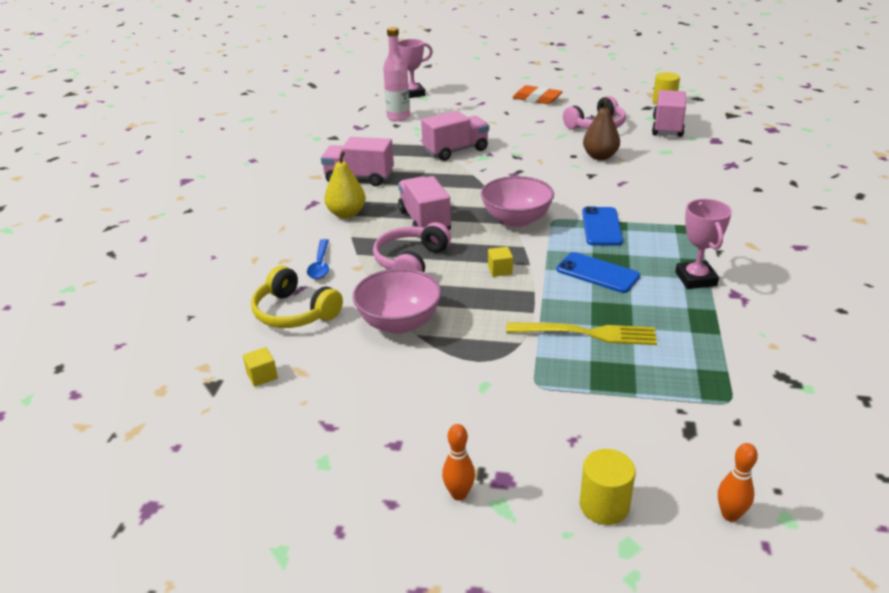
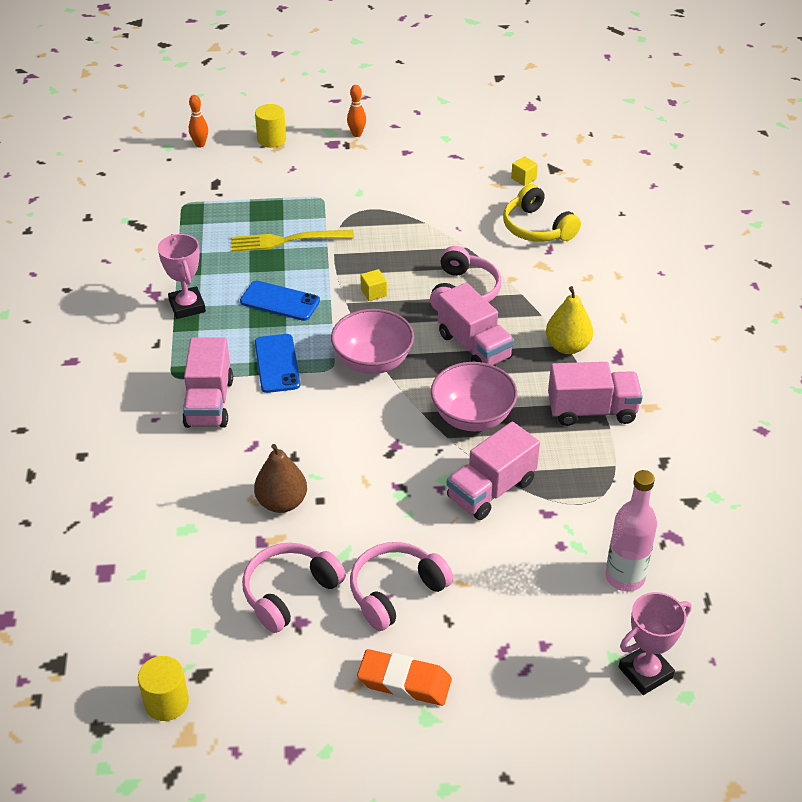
camera: 165 degrees right, 10 degrees up
yellow headphones [251,266,343,328] -> yellow headphones turned 150 degrees counterclockwise [503,184,581,242]
blue spoon [307,239,329,279] -> none
pink bowl [353,268,442,334] -> pink bowl moved to [431,362,518,431]
pink truck [652,90,686,137] -> pink truck moved to [182,337,233,428]
none -> pink headphones [350,542,453,631]

